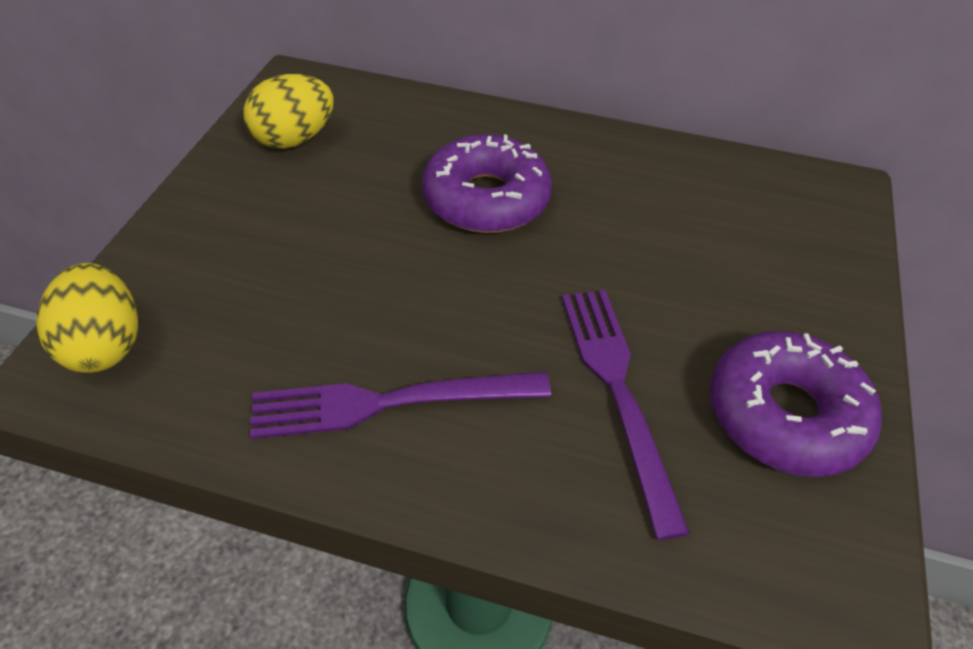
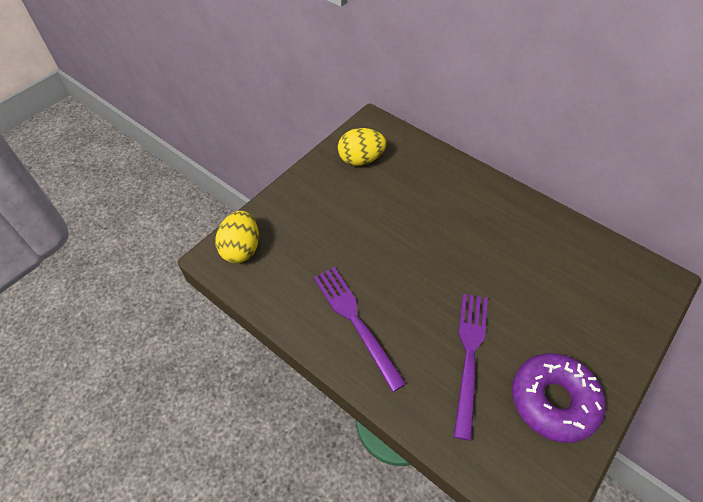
camera: 25 degrees right, 5 degrees up
purple fork [250,372,551,439] -> purple fork turned 45 degrees clockwise [314,267,406,392]
purple donut [422,134,552,233] -> none

